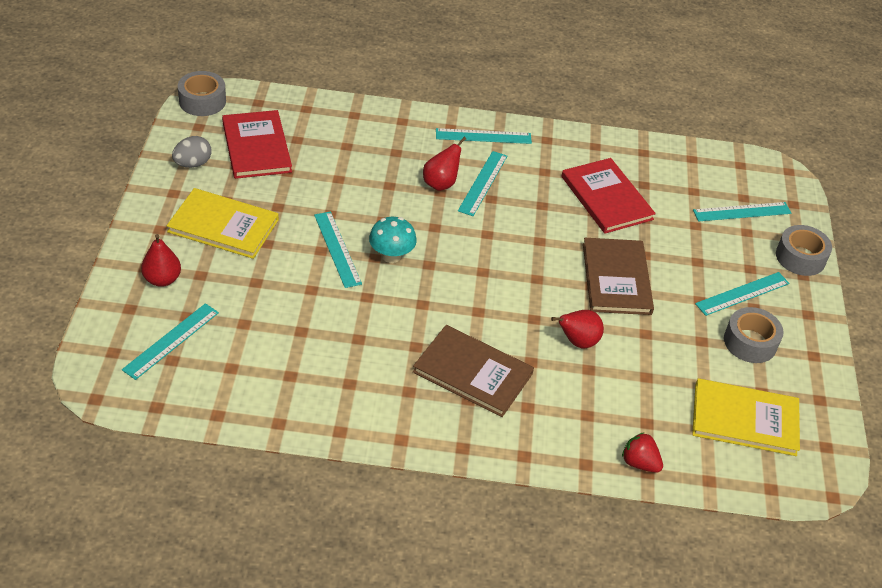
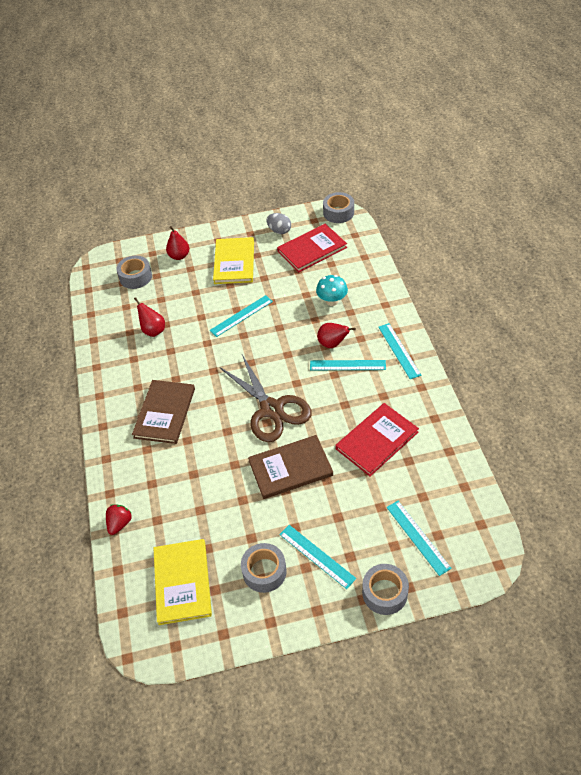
camera: 80 degrees right, 5 degrees up
turquoise ruler [122,303,219,380] -> grey tape [116,256,152,289]
turquoise mushroom [369,217,417,263] -> turquoise mushroom moved to [316,275,348,306]
red pear [551,310,604,348] -> red pear moved to [134,297,165,337]
none -> brown scissors [219,355,312,442]

